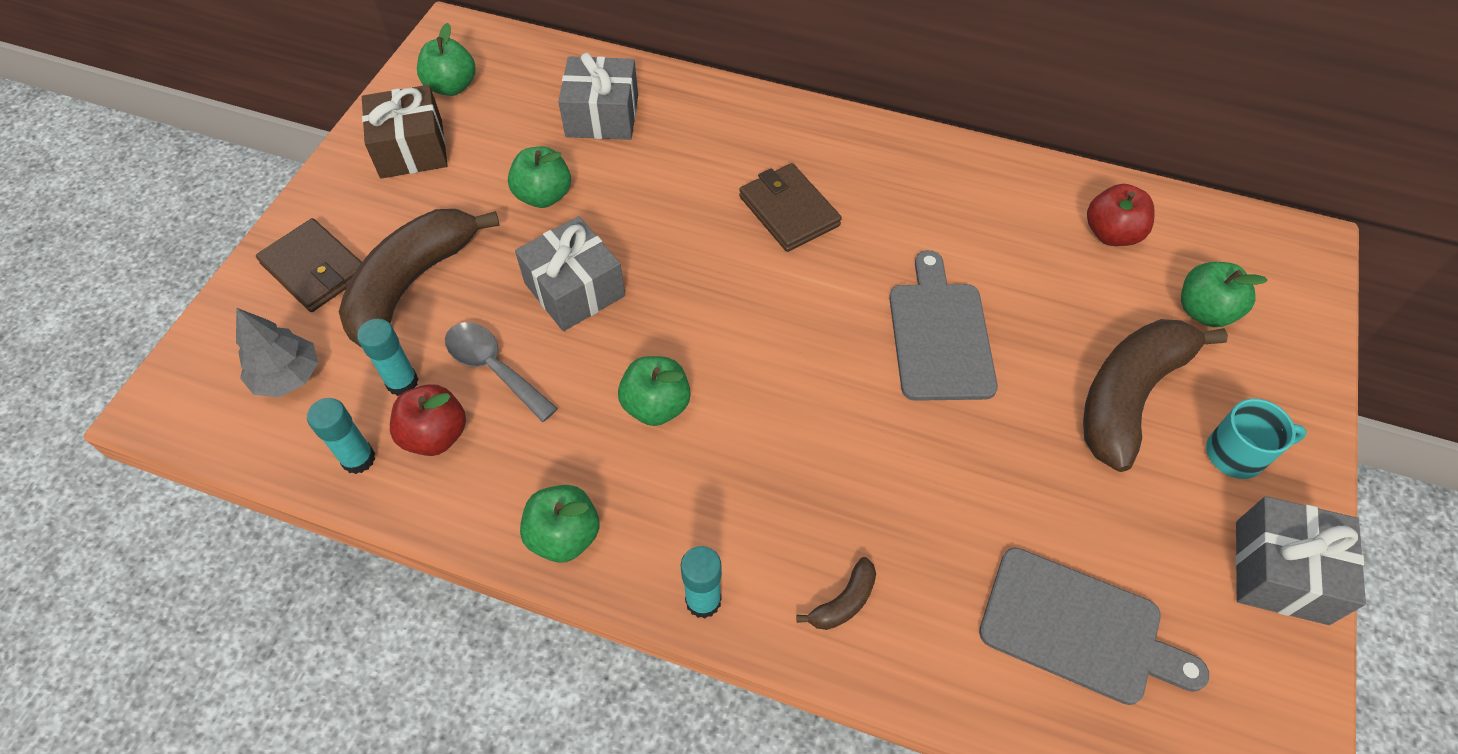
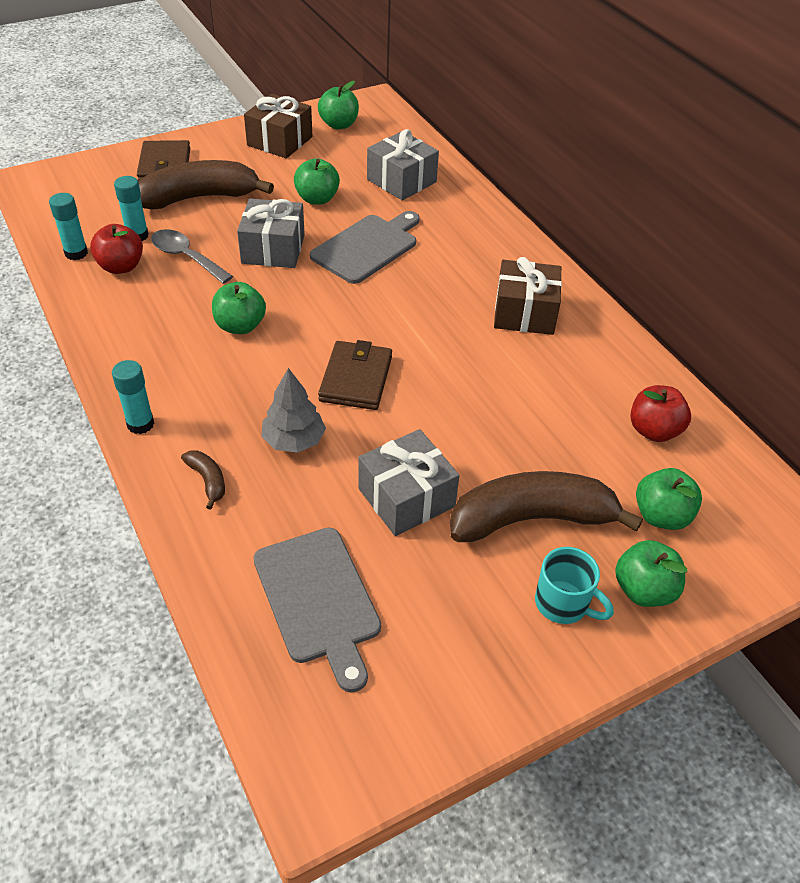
camera: 40 degrees right, 10 degrees down
grey tree [236,308,318,397] -> grey tree moved to [261,368,326,453]
grey spoon [445,322,558,422] -> grey spoon turned 45 degrees counterclockwise [151,229,233,284]
green apple [520,485,600,563] -> green apple moved to [615,540,687,607]
brown wallet [739,163,842,252] -> brown wallet moved to [318,340,392,410]
brown banana [796,557,876,630] -> brown banana turned 120 degrees counterclockwise [181,451,225,510]
grey cutting board [889,250,998,401] -> grey cutting board moved to [310,211,420,284]
grey gift [1235,496,1366,625] -> grey gift moved to [358,429,460,536]
none -> brown gift [494,257,562,335]

